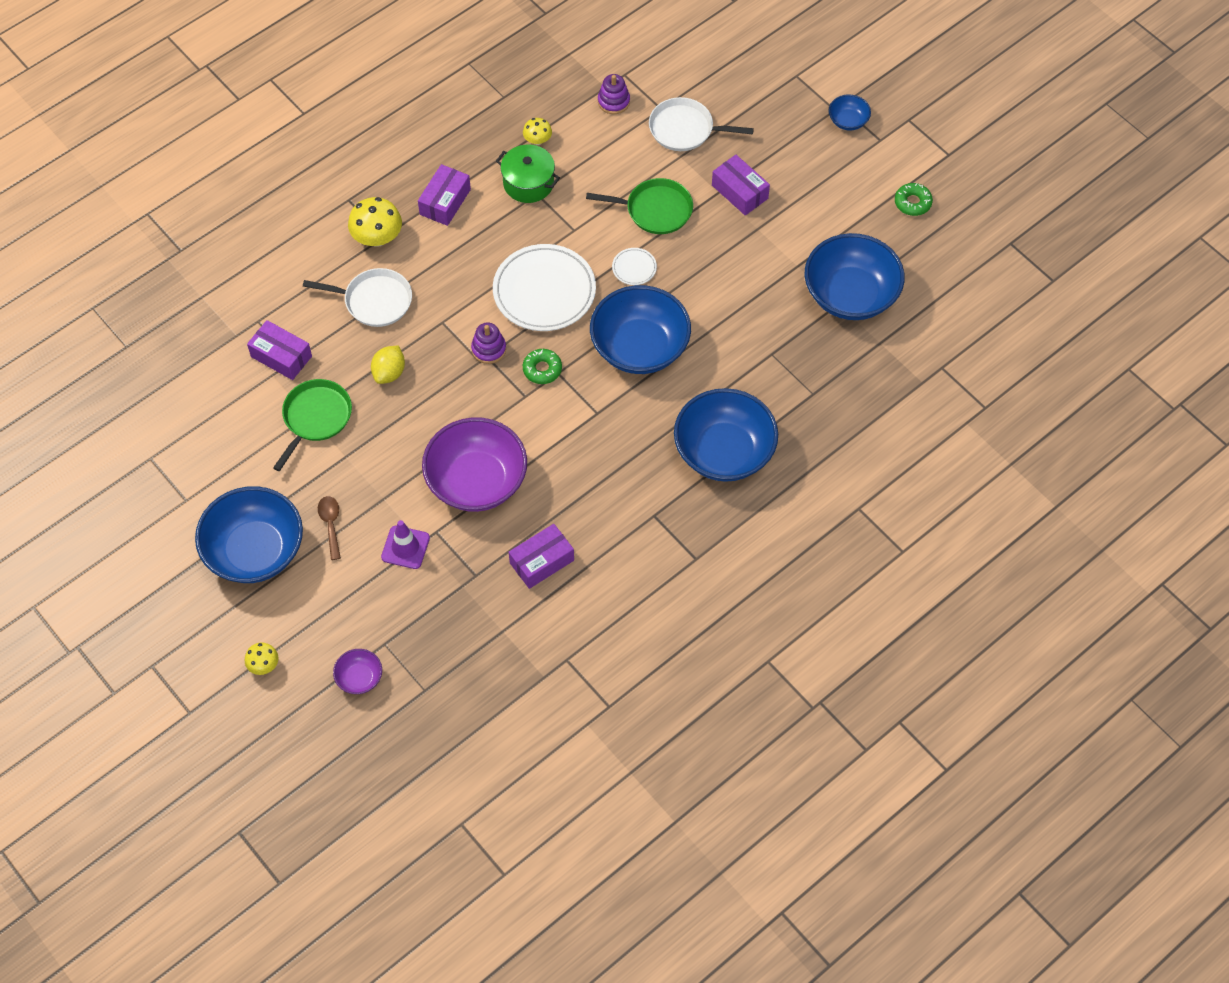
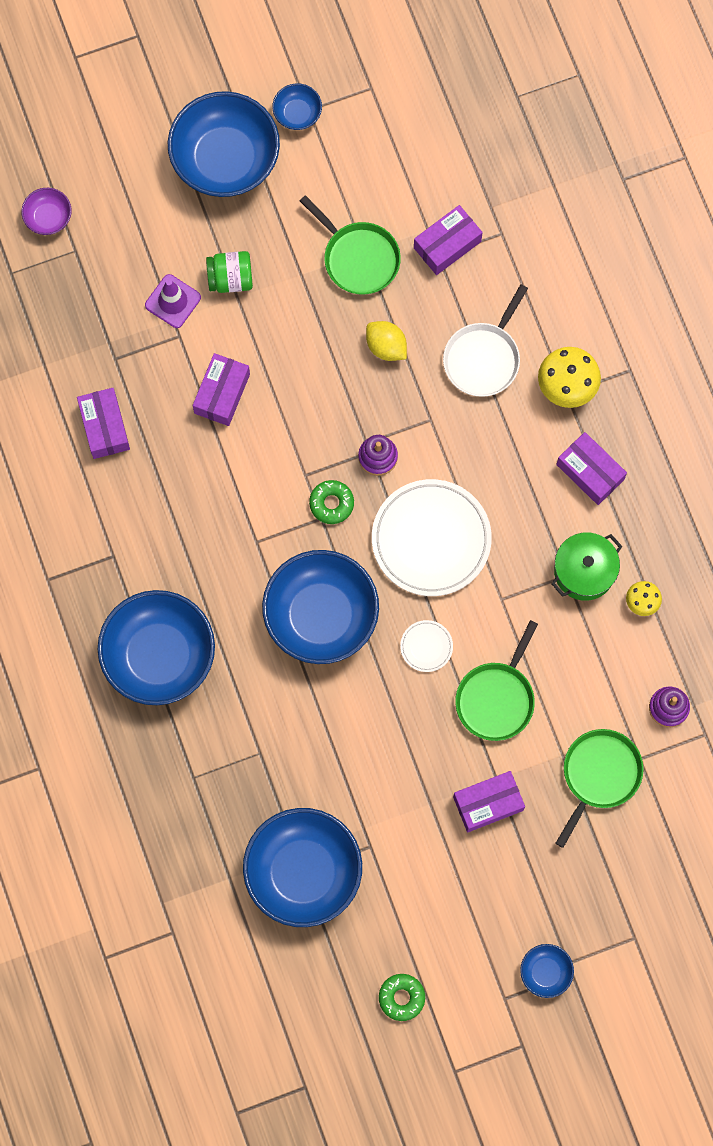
camera: 110 degrees right, 15 degrees up
yellow mushroom [245,642,278,675] -> none
brown spoon [318,496,341,560] -> none
purple bowl [422,417,527,512] -> purple box [193,353,250,426]
white pan [649,97,754,151] -> green pan [556,729,643,848]
none -> green jar [206,251,253,293]
none -> blue bowl [272,83,322,130]

